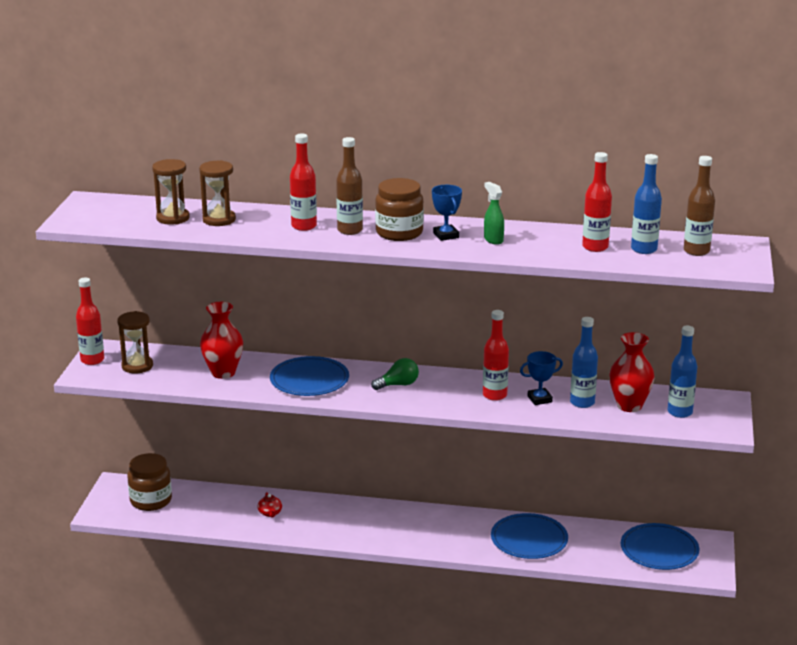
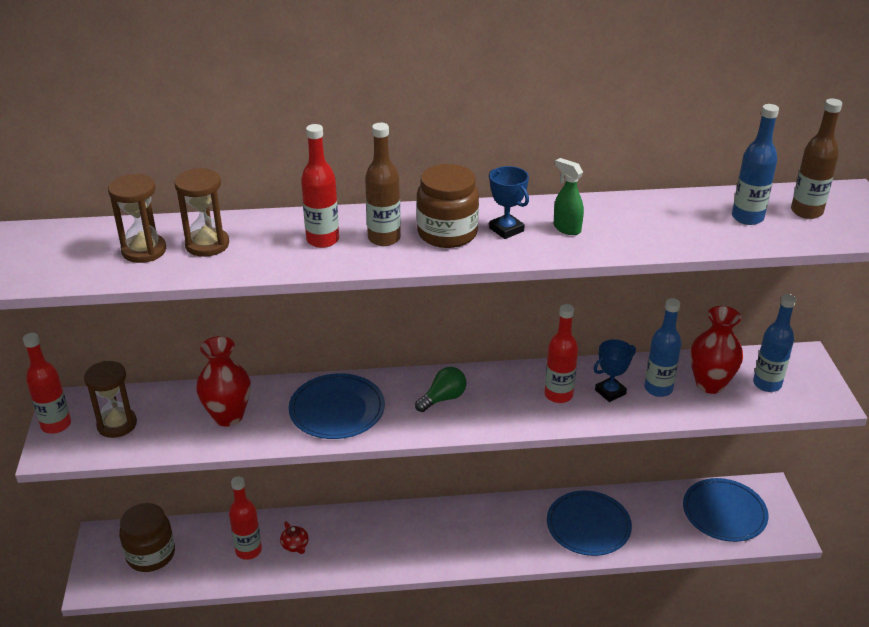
camera: 15 degrees left, 10 degrees up
red bottle [582,152,612,252] -> red bottle moved to [229,476,262,560]

